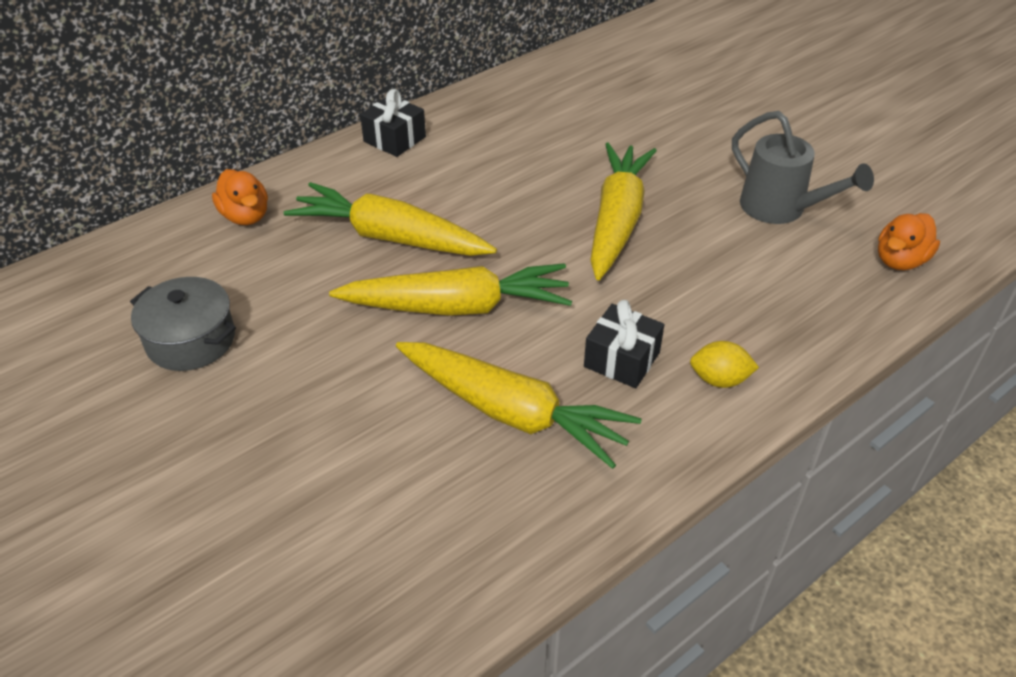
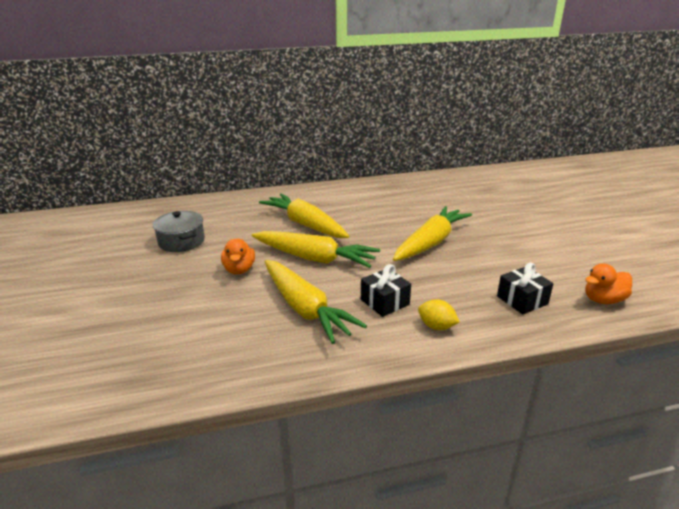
camera: 25 degrees right, 15 degrees down
orange duck [212,169,268,225] -> orange duck moved to [221,239,255,274]
black gift [360,89,426,157] -> black gift moved to [497,263,553,314]
grey watering can [732,111,874,224] -> none

